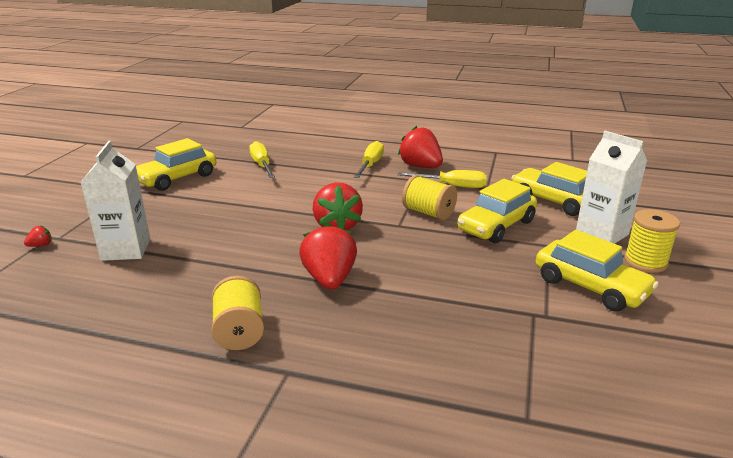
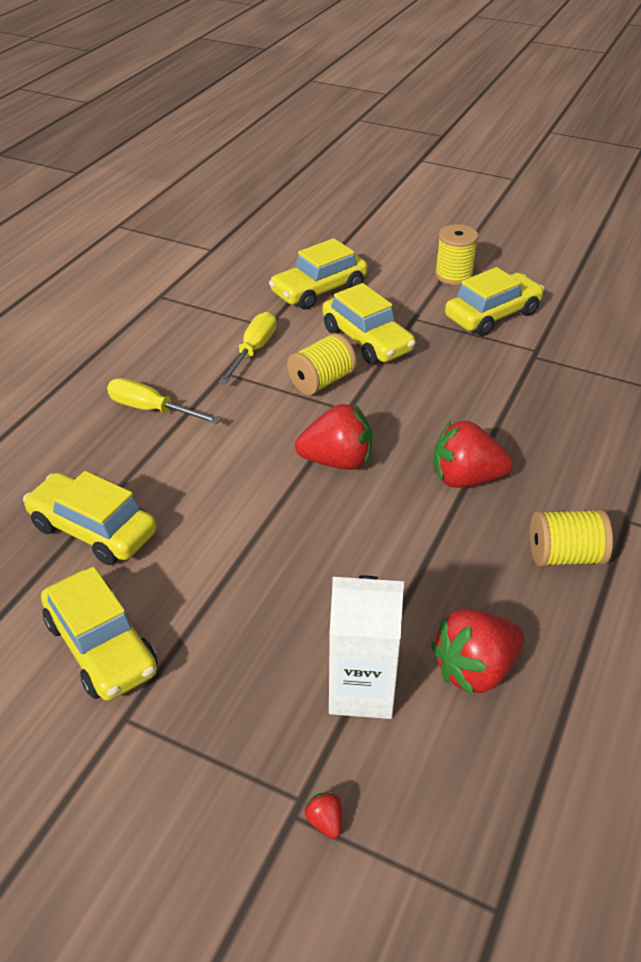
camera: 80 degrees left, 15 degrees up
yellow screwdriver [249,141,275,178] -> yellow car [23,471,156,565]
red strawberry [398,126,443,168] -> red strawberry moved to [431,609,524,695]
white carton [576,131,647,244] -> none

